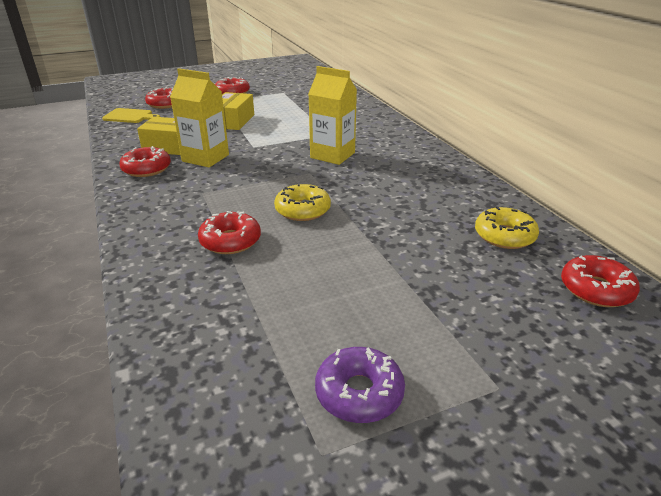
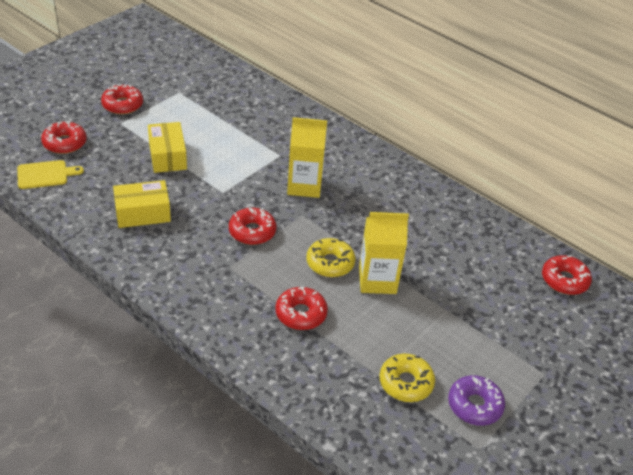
camera: 30 degrees left, 10 degrees up
red donut [119,146,171,177] -> red donut moved to [229,208,276,245]
yellow carton [170,68,229,167] -> yellow carton moved to [359,212,409,294]
yellow donut [475,206,539,249] -> yellow donut moved to [380,354,435,402]

